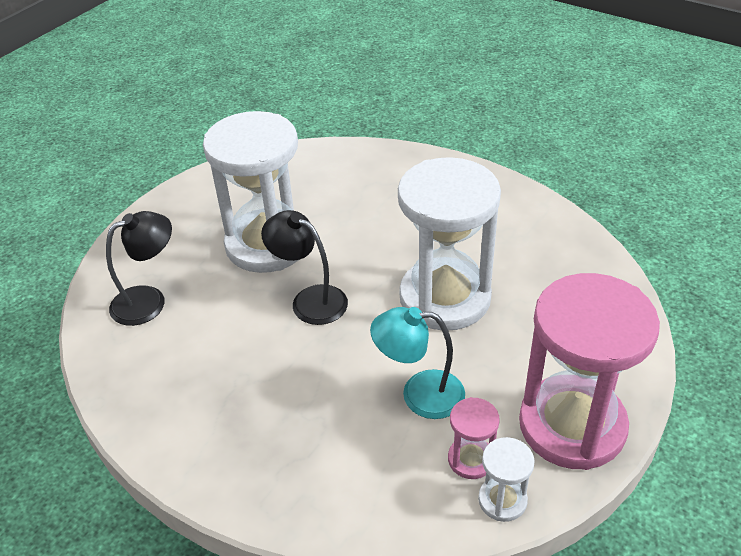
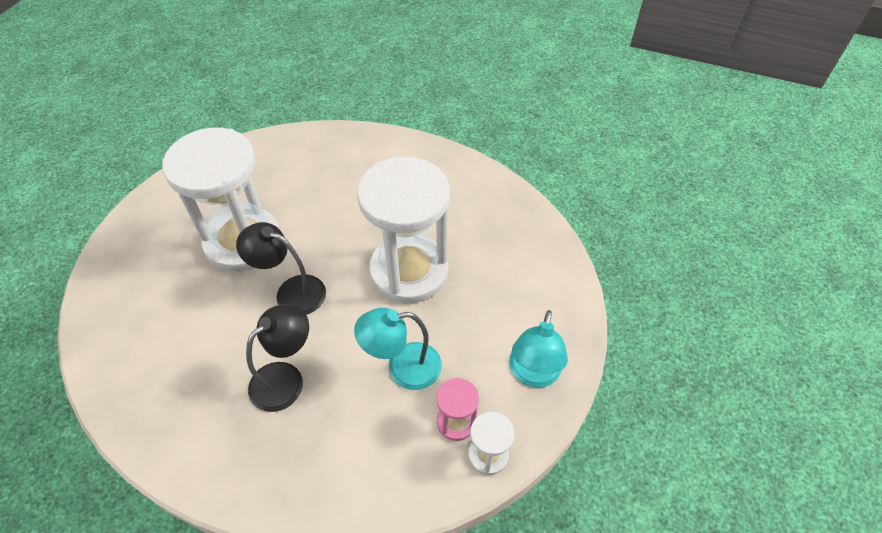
camera: 15 degrees left, 10 degrees up
black lamp [106,211,172,326] -> black lamp moved to [246,304,309,412]
pink hourglass [519,273,660,470] -> turquoise lamp [509,310,568,388]

